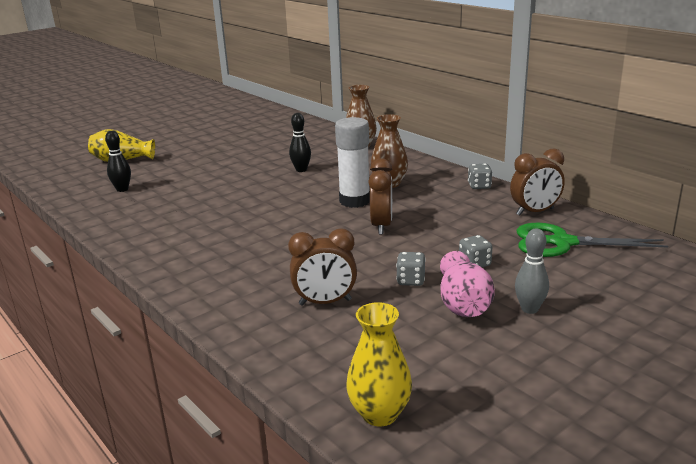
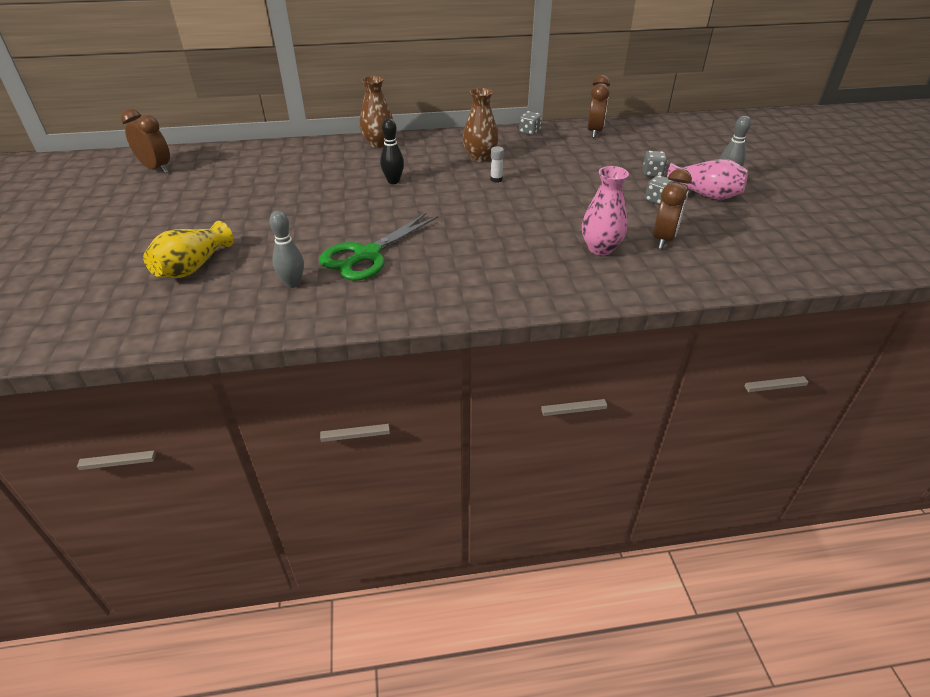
camera: 60 degrees left, 15 degrees up
black bowling pin [105,131,131,192] -> grey bowling pin [269,211,304,288]
white glue stick [335,117,370,208] -> white glue stick [490,146,504,183], size x0.41
yellow vase [346,302,412,426] -> none
brown clock [368,158,392,235] -> brown clock moved to [121,109,170,173]
green scissors [516,223,668,257] -> green scissors moved to [319,213,438,281]
none -> pink vase [582,166,629,255]

